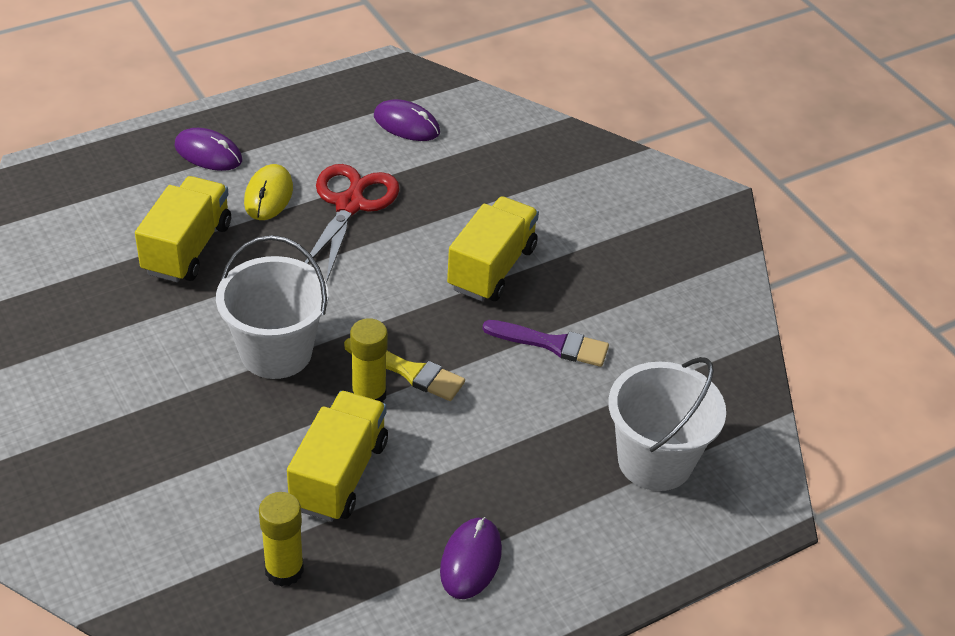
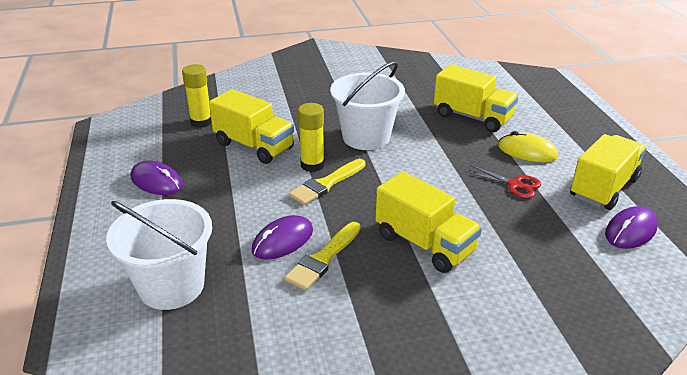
camera: 110 degrees right, 10 degrees down
purple mouse [175,128,242,171] -> purple mouse moved to [252,215,313,260]
red scissors [305,164,400,283] -> red scissors [465,165,541,198], size x0.55
purple brush [483,320,609,367] -> yellow brush [284,222,361,290]
none -> yellow truck [570,134,646,210]

